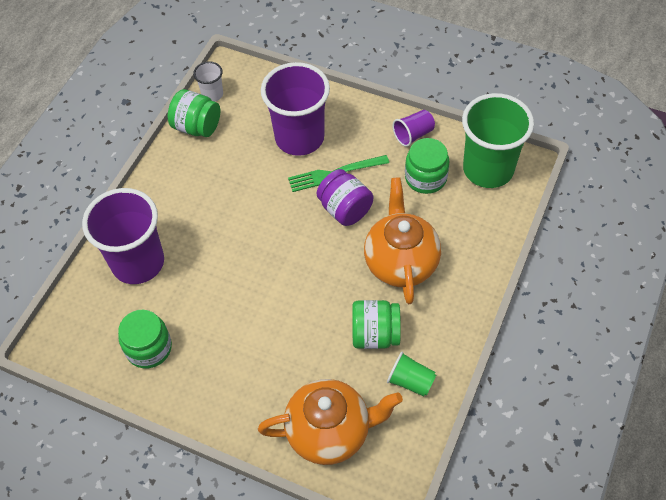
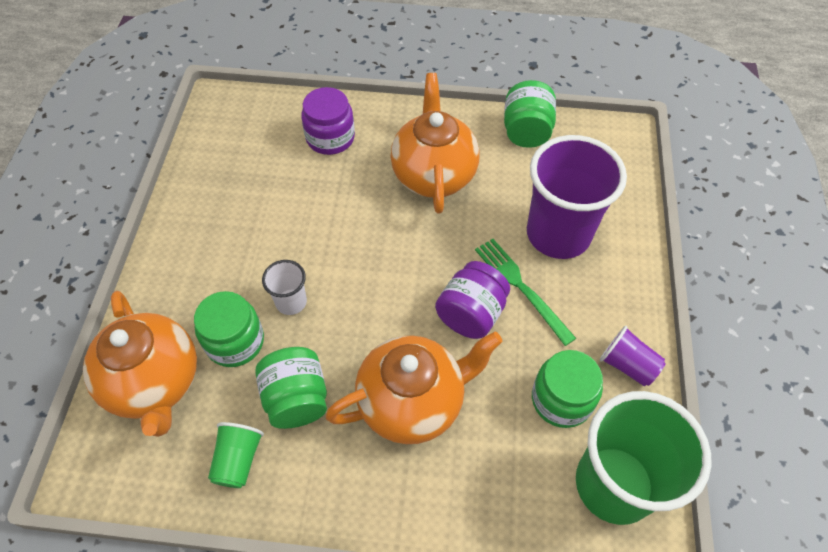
camera: 70 degrees right, 0 degrees up
purple cup [82,188,164,284] -> purple jar [301,87,355,155]
green jar [118,310,172,368] -> green jar moved to [194,291,264,367]
white cup [193,61,223,102] -> white cup moved to [262,260,307,315]
none -> orange teapot [391,73,479,214]

